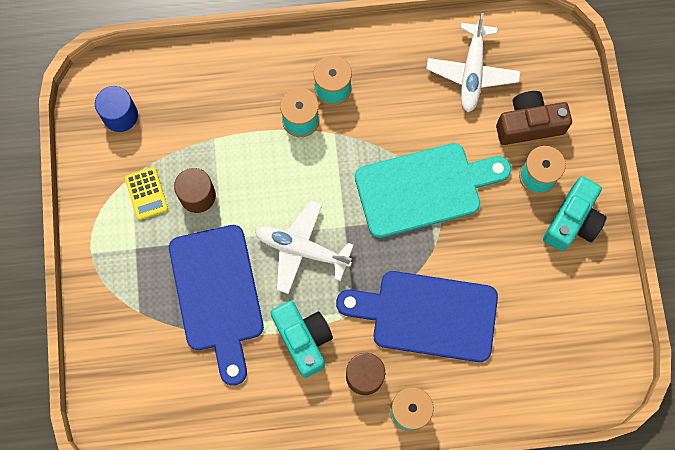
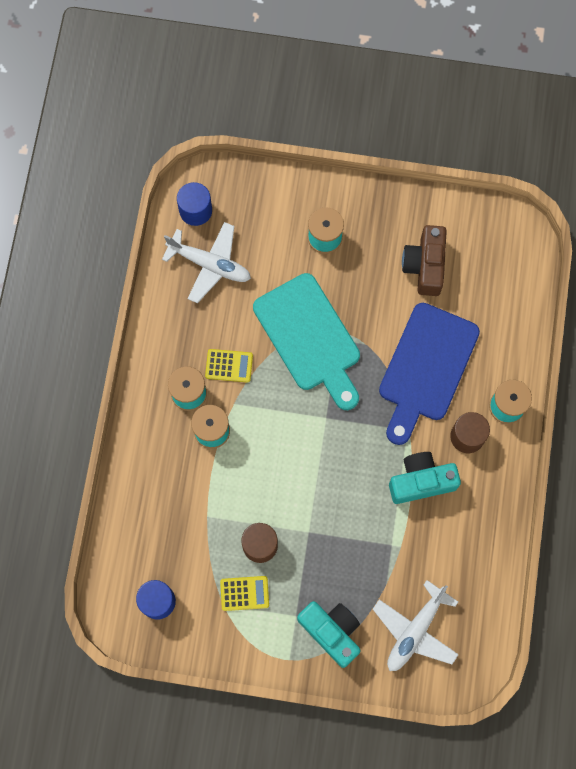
camera: 75 degrees left, 0 degrees up
blue cutting board [169,225,264,386] -> none
white plane [255,201,354,294] -> white plane moved to [373,580,459,671]
turquoise cutting board [355,143,511,238] -> turquoise cutting board turned 150 degrees clockwise [253,273,360,410]
brown camera [496,91,572,145] -> brown camera moved to [402,225,447,296]
turquoise camera [543,176,607,251] -> turquoise camera moved to [297,601,361,668]
none -> blue cylinder [177,182,212,226]
none -> yellow calculator [205,349,253,383]

